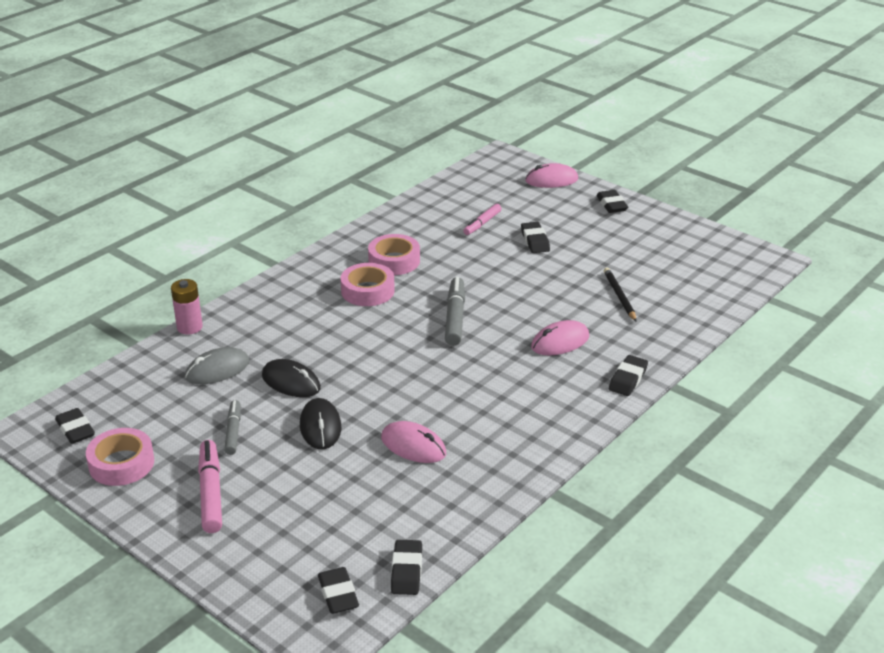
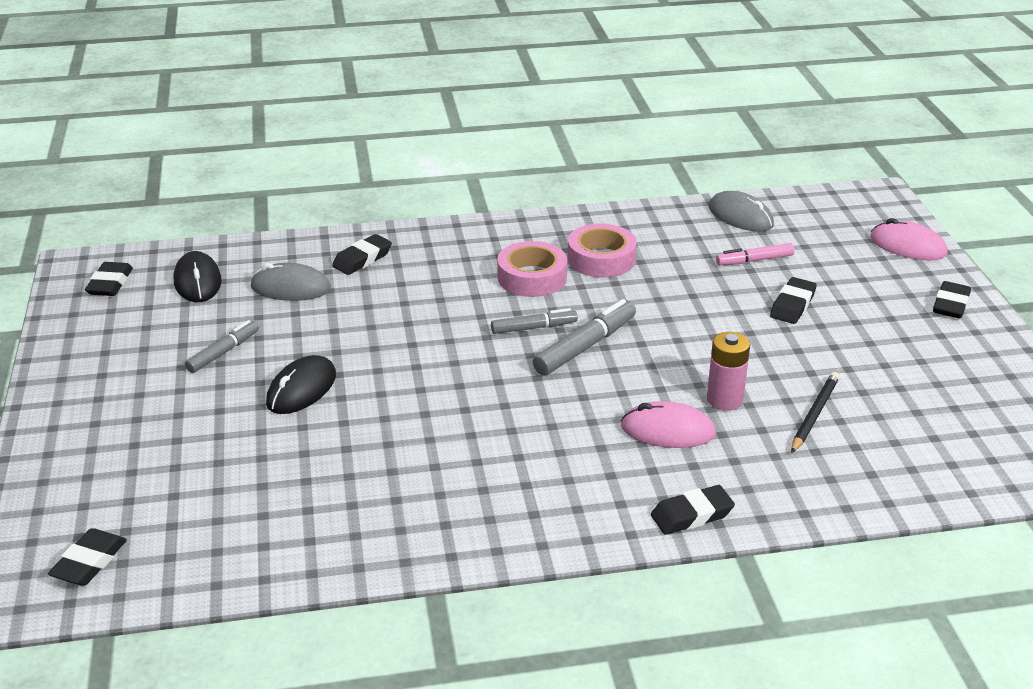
camera: 40 degrees right, 0 degrees up
pink tape [86,428,154,486] -> none
pink battery [171,279,203,335] -> pink battery moved to [707,332,750,411]
pink marker [198,440,222,533] -> none
black mouse [262,359,321,397] -> black mouse moved to [174,251,222,302]
pink mouse [381,421,446,463] -> none
black eraser [391,540,422,595] -> black eraser moved to [332,234,392,275]
none -> grey marker [491,308,578,334]
none -> grey mouse [708,191,774,232]

